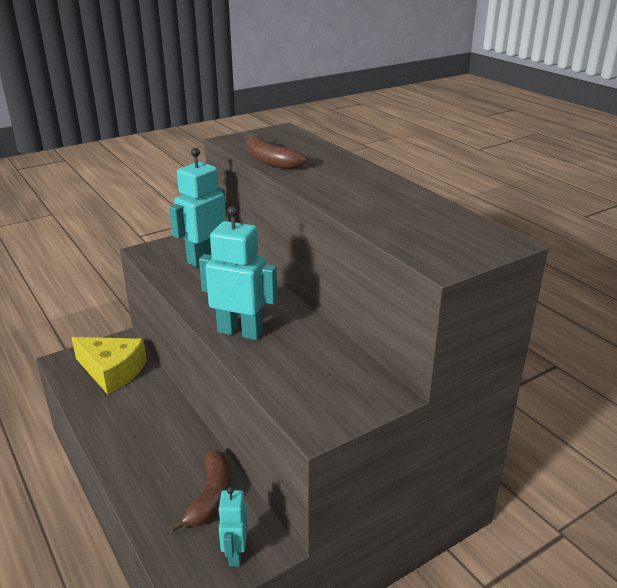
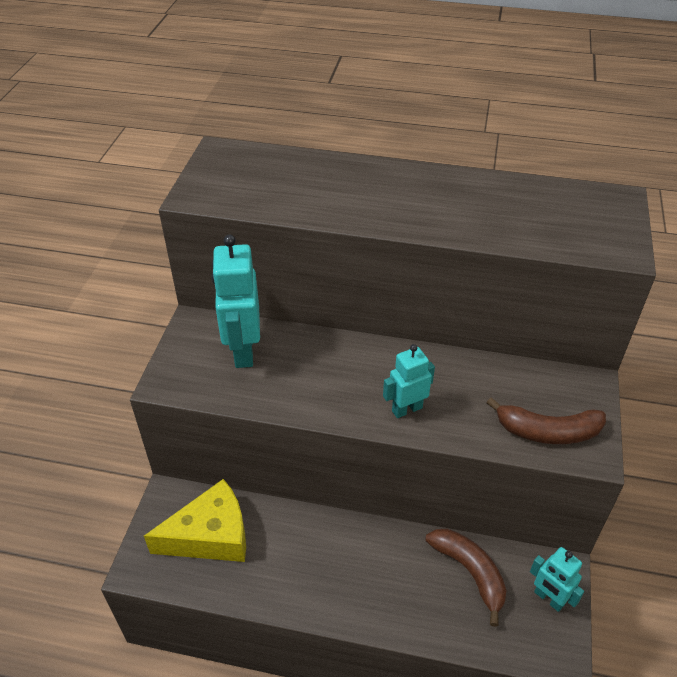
camera: 45 degrees left, 15 degrees up
turquoise robot [199,206,277,340] -> turquoise robot [383,344,435,418], size x0.60
brown banana [246,134,306,170] -> brown banana moved to [487,397,606,444]

